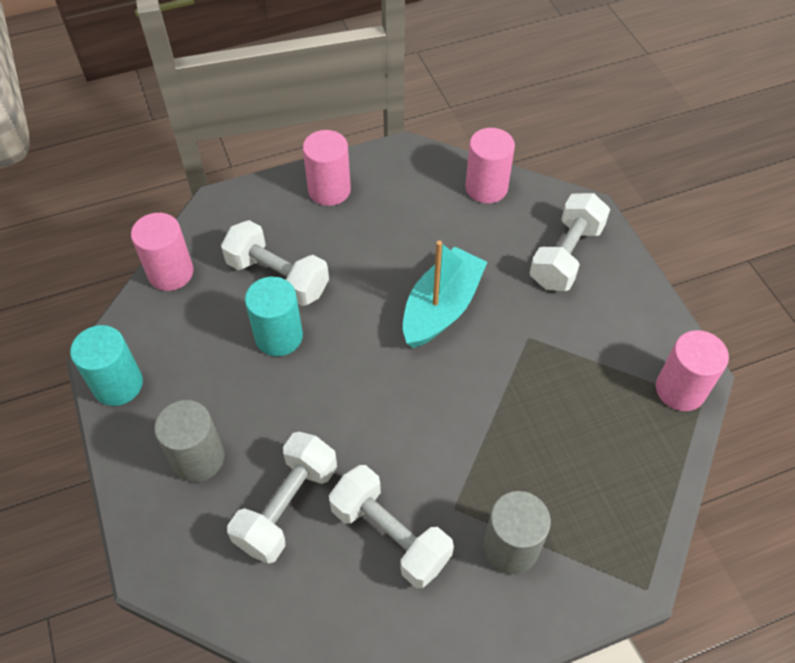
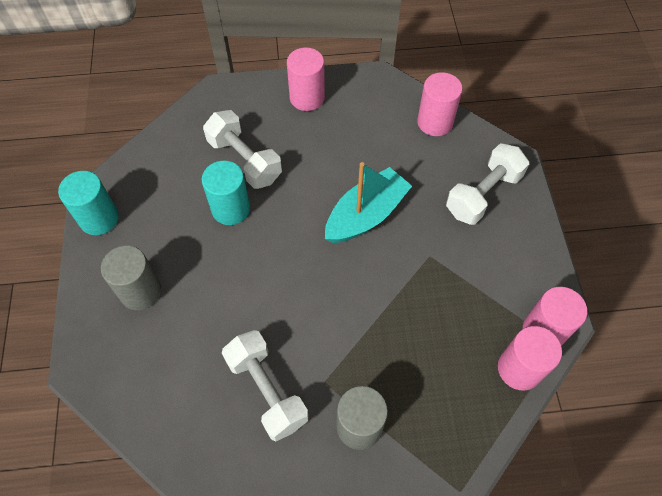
camera: 15 degrees right, 5 degrees up
pink cylinder [131,213,194,291] -> pink cylinder moved to [498,326,562,390]
white dumbbell [227,432,337,564] -> none

